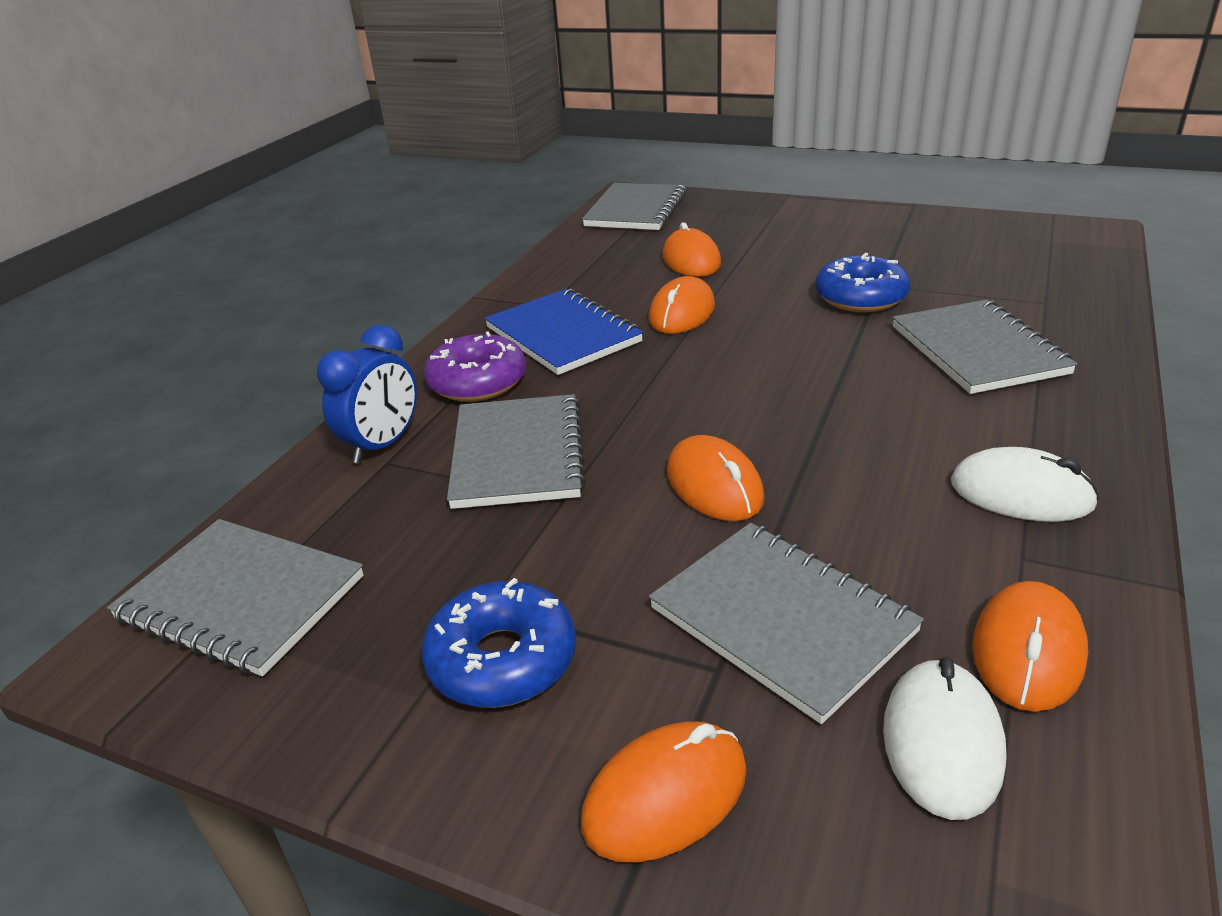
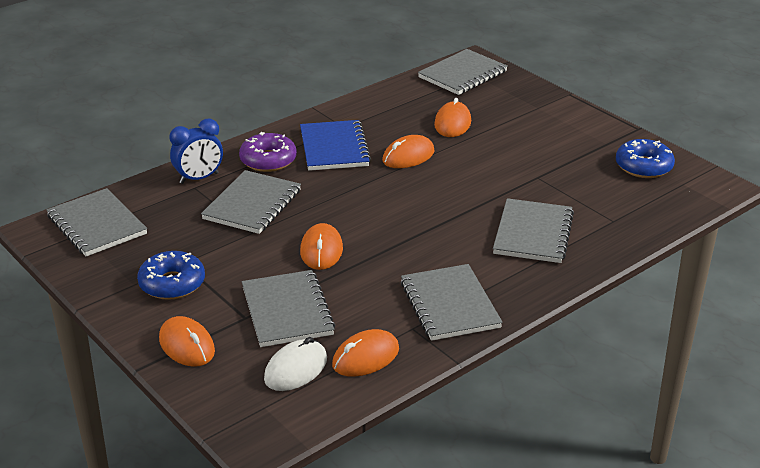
camera: 25 degrees right, 0 degrees up
orange mouse [581,721,747,862] -> orange mouse turned 60 degrees clockwise [159,316,215,367]
blue donut [815,253,910,312] -> blue donut moved to [616,139,675,178]
white mouse [951,447,1099,522] -> grey notebook [401,264,503,341]

